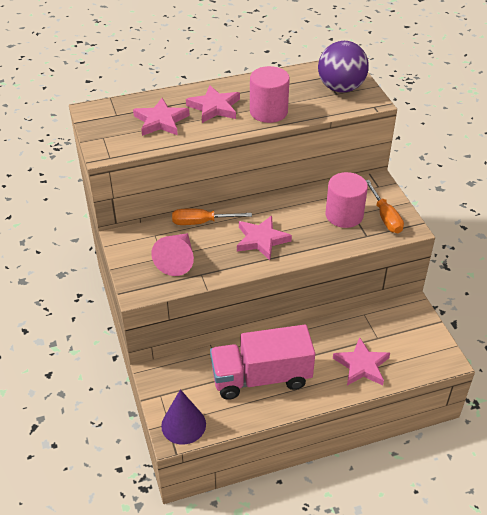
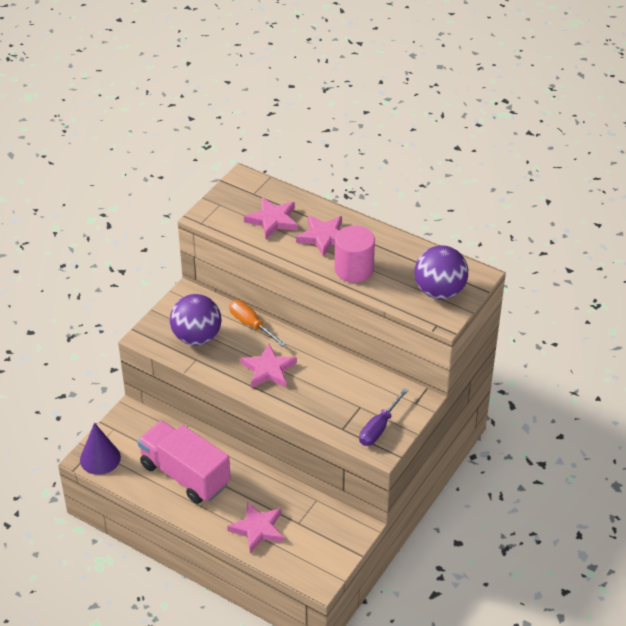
camera: 50 degrees right, 0 degrees up
pink cone [151,233,194,276] -> purple ball [170,294,221,346]
pink cylinder [326,172,368,228] -> none
orange screwdriver [366,180,404,233] -> purple screwdriver [359,388,409,446]

